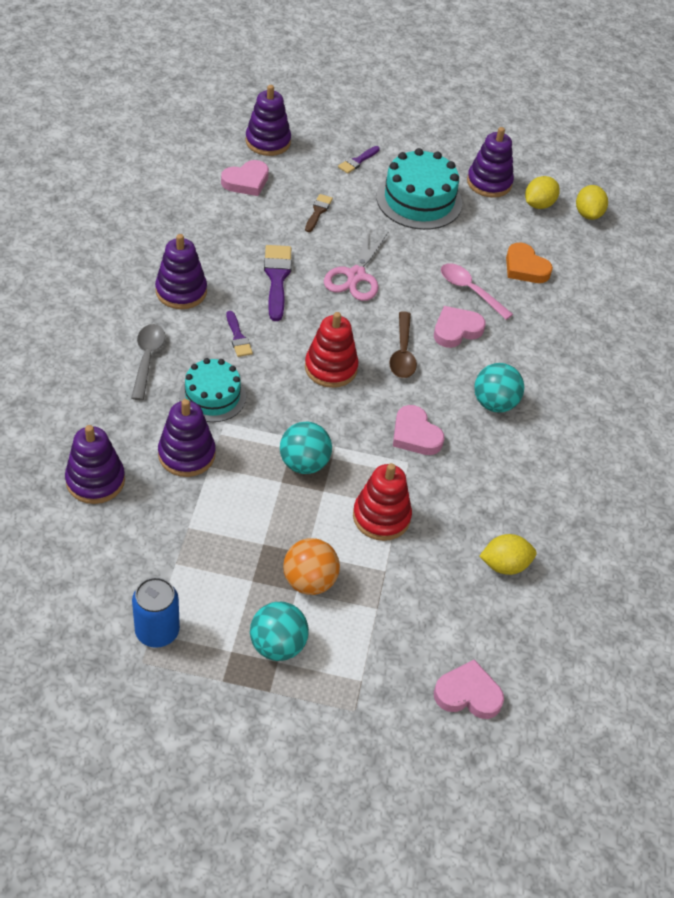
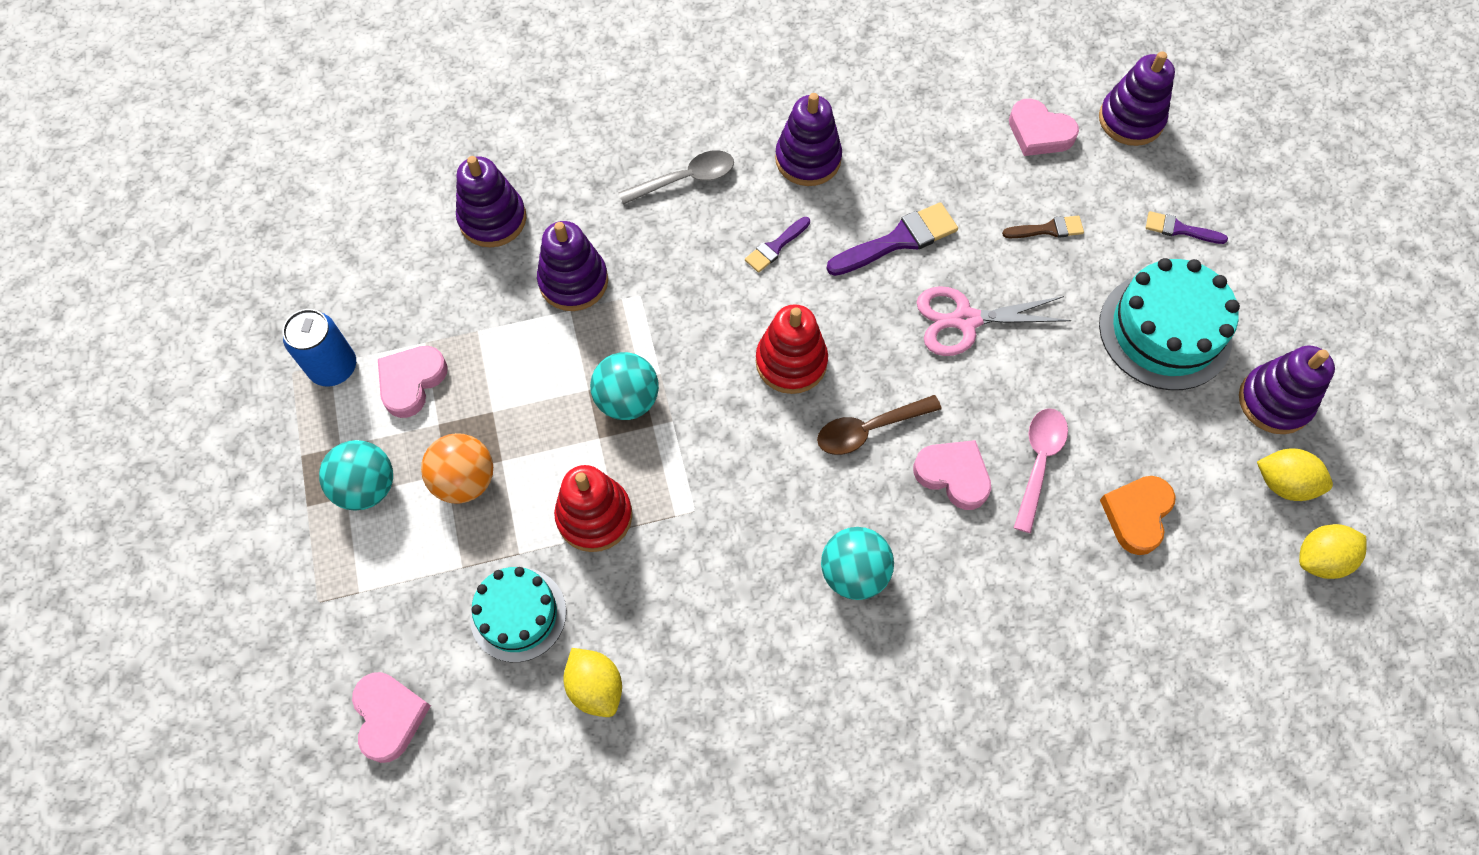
camera: 70 degrees right, 15 degrees up
turquoise cake [179,358,246,422] -> turquoise cake moved to [470,567,566,662]
pink heart [393,405,444,455] -> pink heart moved to [378,346,447,418]

